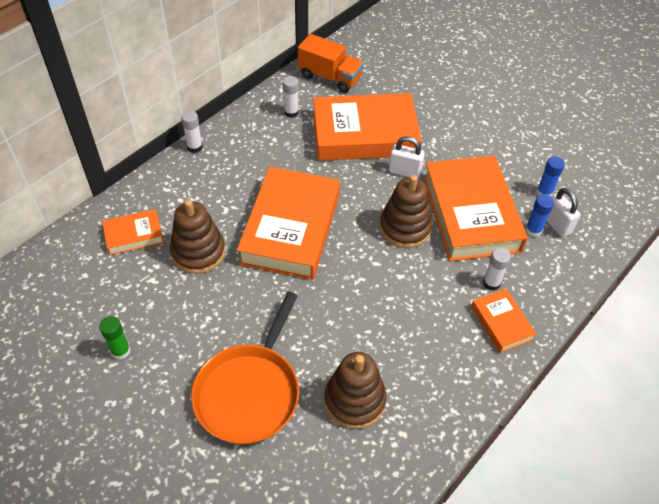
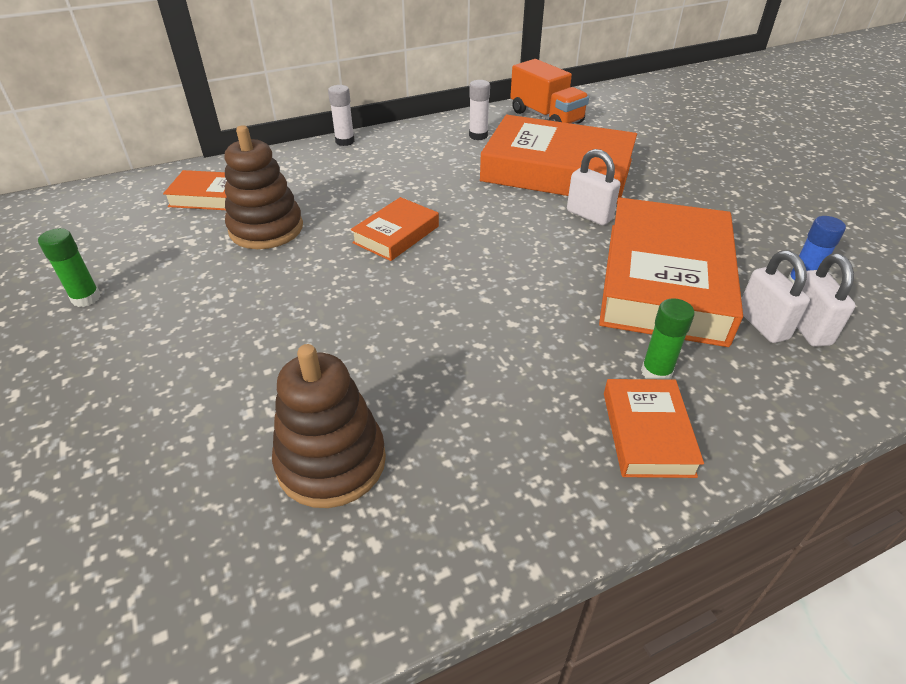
camera: 25 degrees right, 10 degrees down
orange pan [191,291,299,444] -> none
orange book [237,167,340,280] -> orange book [351,197,439,261], size x0.48
brown stacking toy [380,175,433,248] -> none
white glue stick [483,248,511,290] -> green glue stick [641,298,695,379]
blue glue stick [525,194,554,237] -> white padlock [741,250,810,343]

